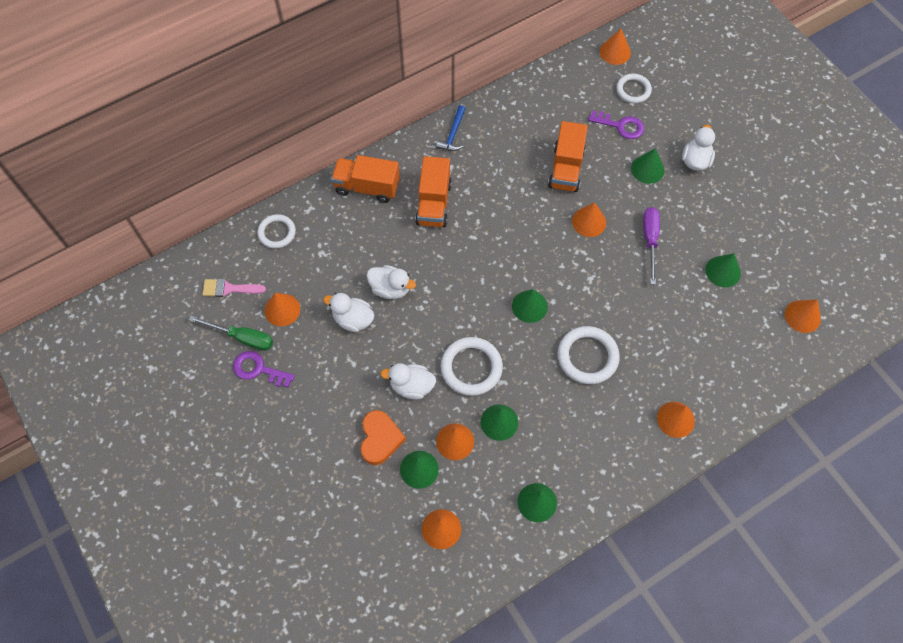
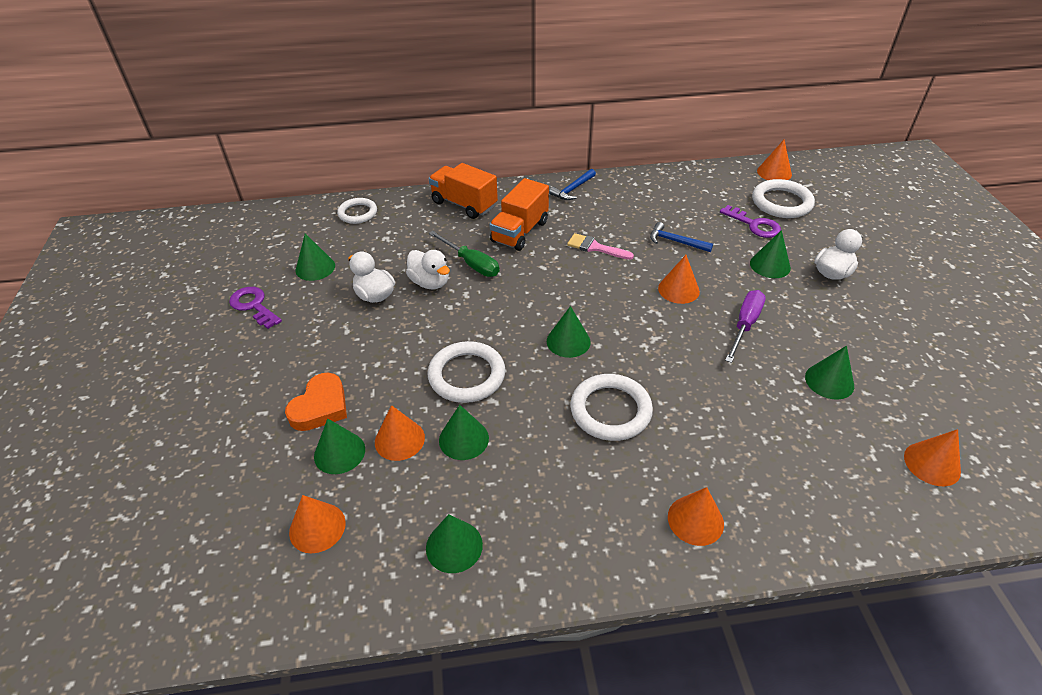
camera: 25 degrees right, 20 degrees down
green screwdriver [189,316,273,351] -> green screwdriver moved to [429,231,499,277]
pink brush [202,279,266,297] -> pink brush moved to [567,233,634,260]
orange cone [264,293,300,326] -> green cone [296,233,335,281]
white duck [380,363,436,399] -> none
orange truck [548,121,588,192] -> blue hammer [650,222,713,252]
white ring [616,74,652,103] -> white ring [752,179,815,218], size x1.52

